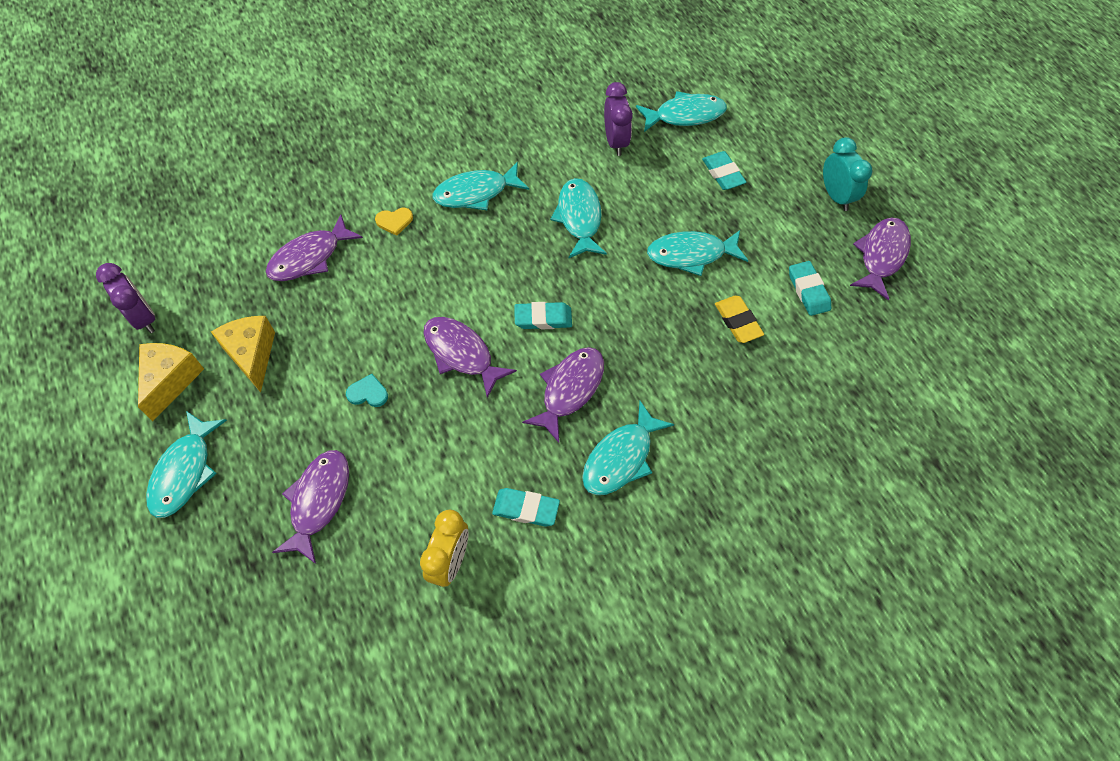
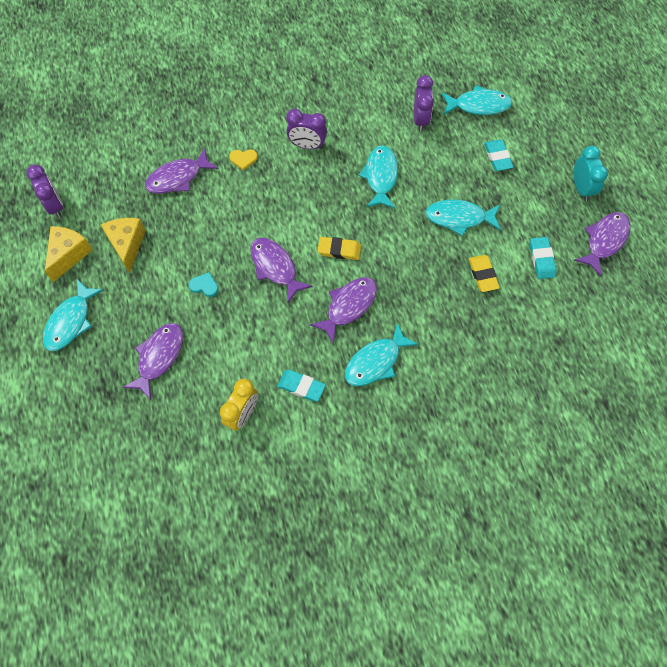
camera: 10 degrees right, 5 degrees up
turquoise fish [433,162,529,210] -> purple clock [286,109,327,149]
turquoise eraser [514,302,572,329] -> yellow eraser [318,237,361,260]

